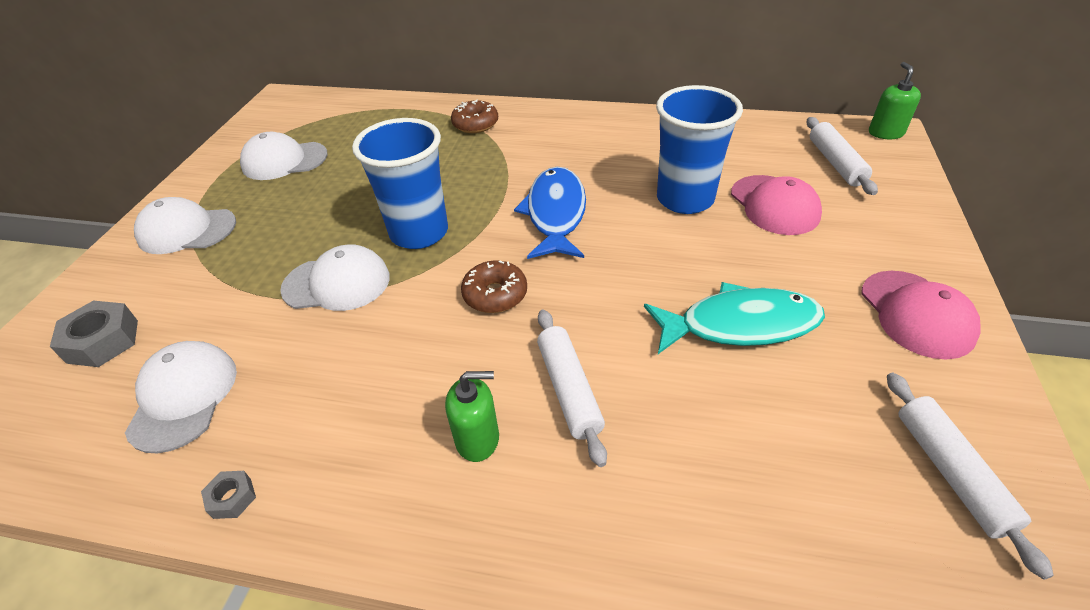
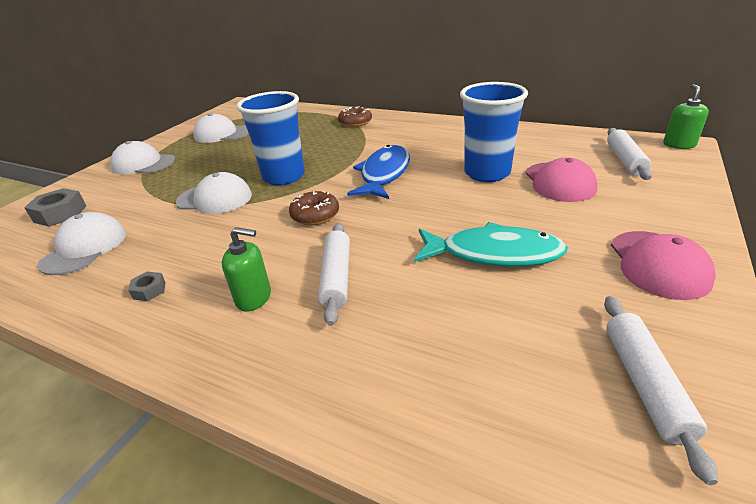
camera: 15 degrees right, 10 degrees down
grey nut [201,471,256,519] -> grey nut moved to [128,272,166,301]

